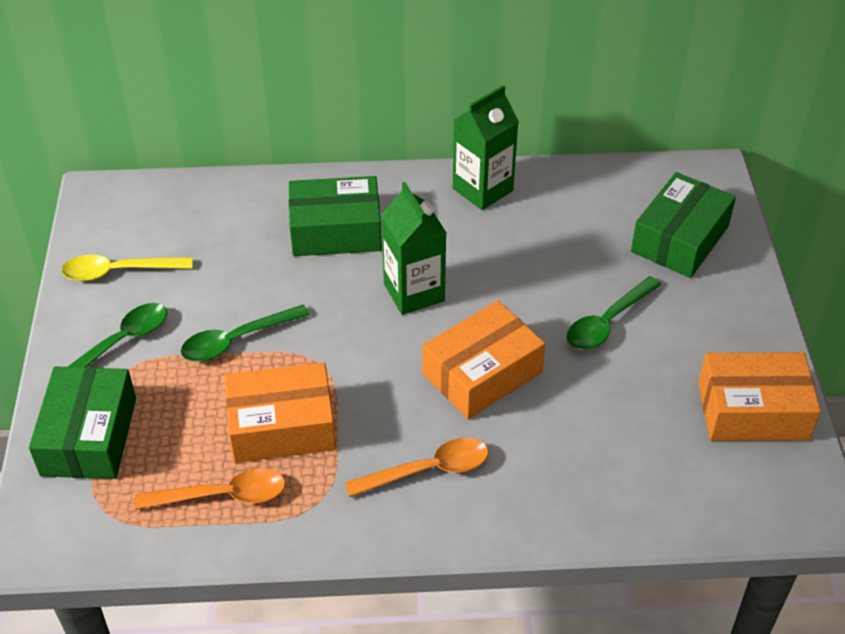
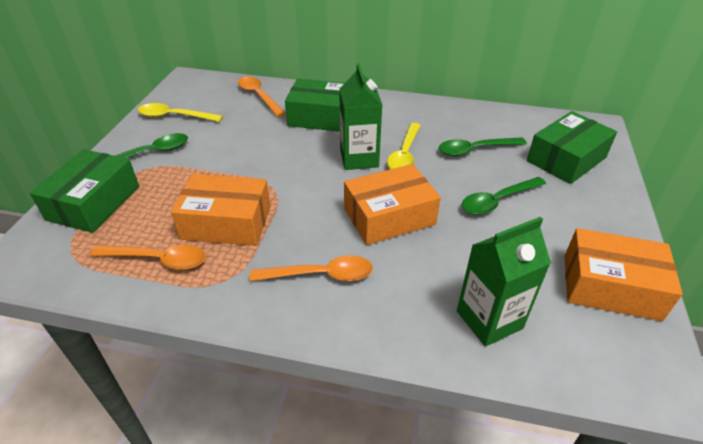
camera: 15 degrees right, 5 degrees down
green spoon [181,305,310,362] -> green spoon moved to [439,137,527,156]
green carton [453,85,519,210] -> green carton moved to [457,217,551,347]
none -> orange spoon [238,76,286,117]
none -> yellow spoon [387,123,421,169]

